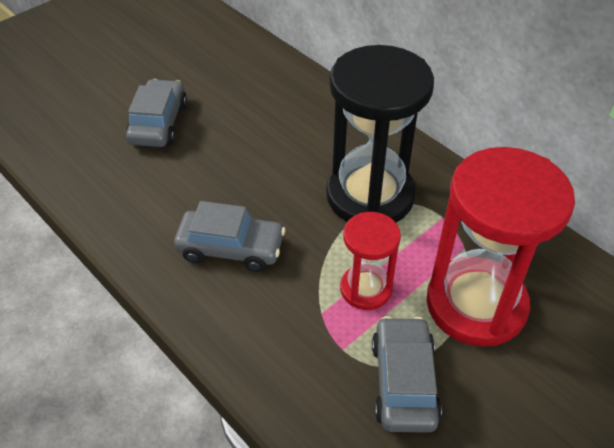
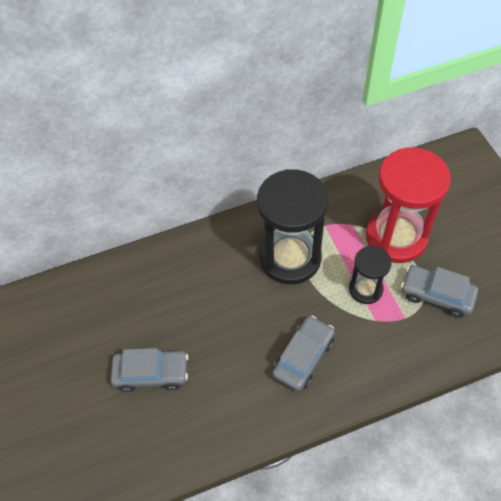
camera: 65 degrees left, 10 degrees up
grey car [126,79,187,147] -> grey car turned 150 degrees clockwise [111,348,188,392]
red hourglass [340,212,401,310] -> black hourglass [349,246,392,304]

